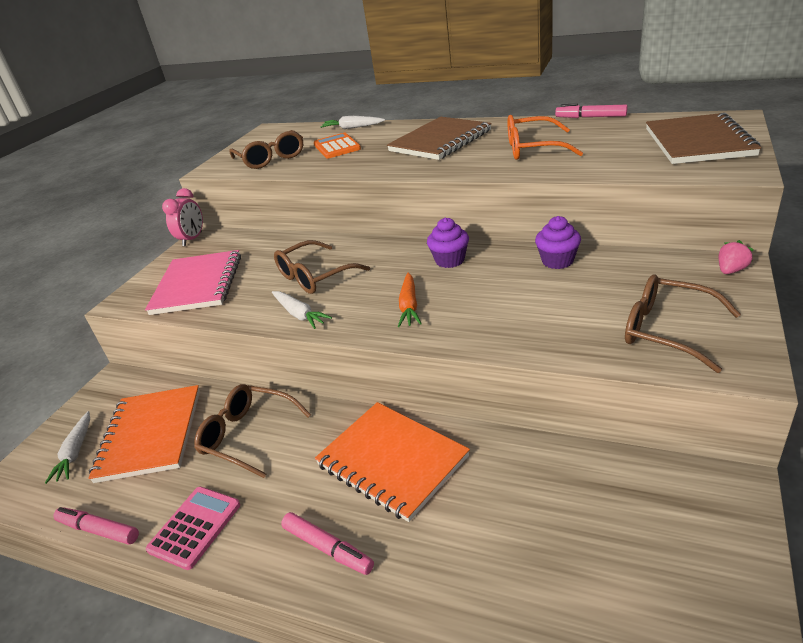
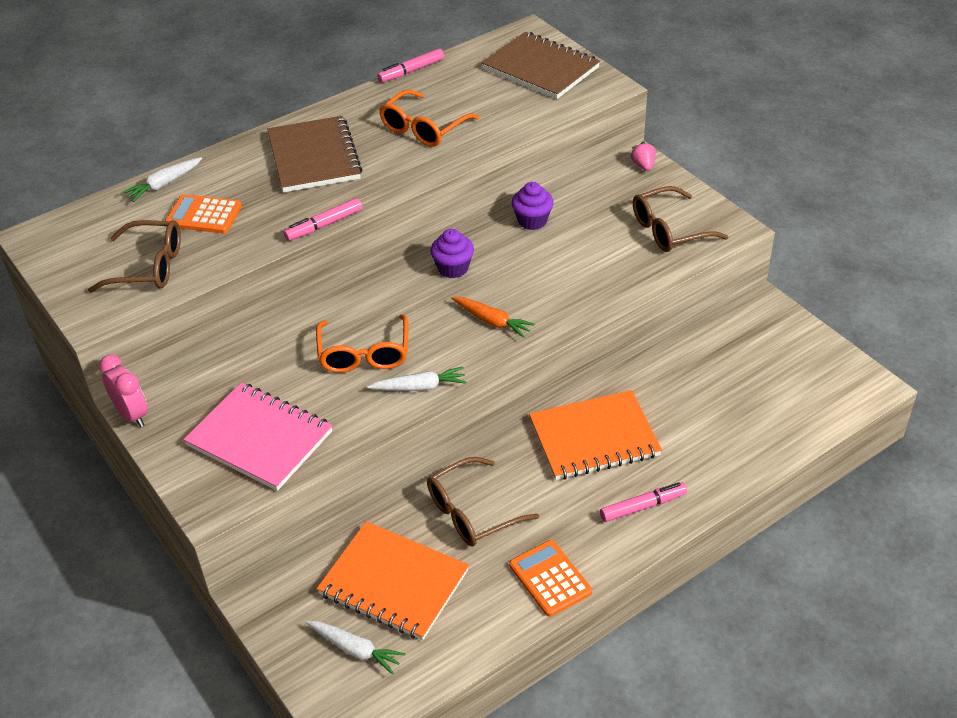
camera: 60 degrees left, 10 degrees up
pink marker [53,507,139,544] -> pink marker moved to [284,198,362,241]
pink calculator [146,487,240,570] -> orange calculator [509,540,592,617]
brown glasses [274,240,370,294] -> orange glasses [316,314,409,373]

